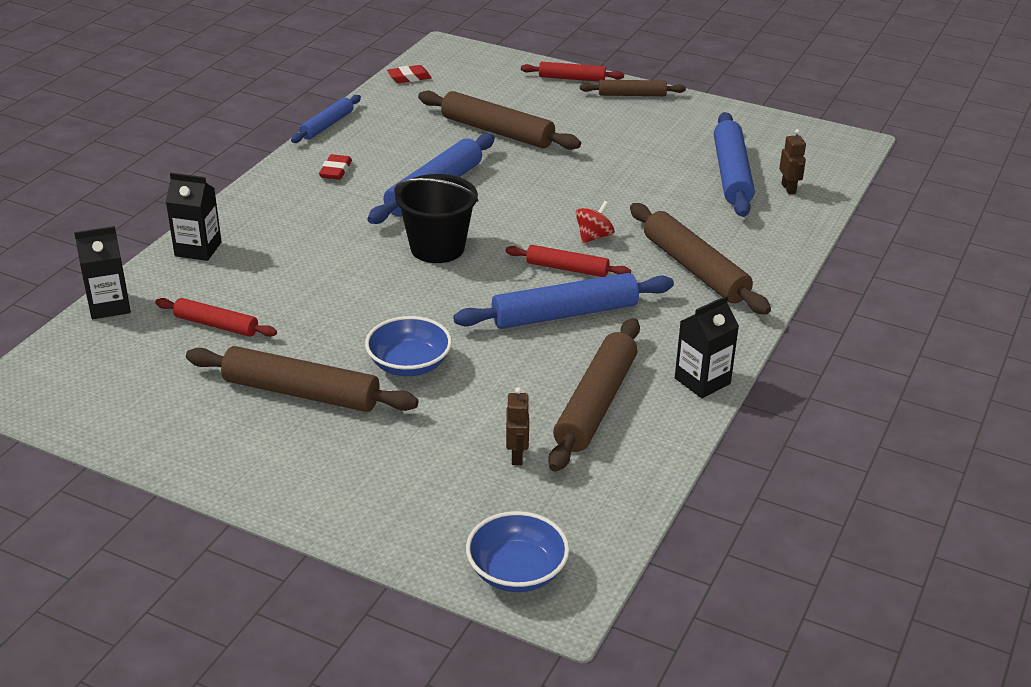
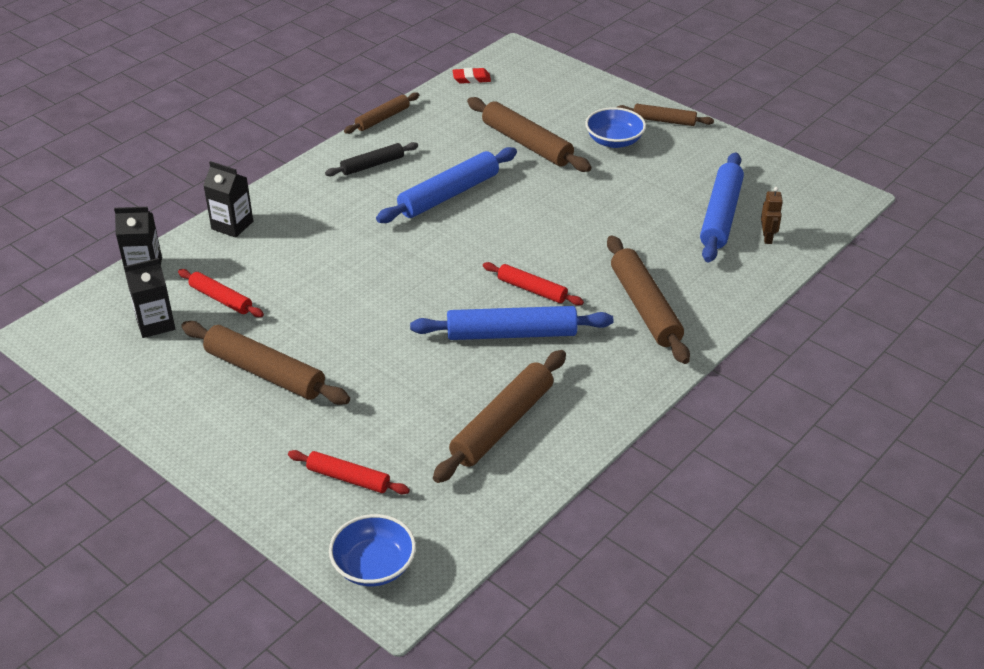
camera: 15 degrees right, 5 degrees up
blue rolling pin [291,95,361,143] -> brown rolling pin [344,92,419,134]
red eraser [319,154,352,180] -> black rolling pin [325,142,418,176]
blue bowl [365,316,452,376] -> blue bowl moved to [585,107,646,148]
black bucket [394,174,479,263] -> none
brown robot [506,387,530,465] -> none
red rolling pin [521,62,624,82] -> red rolling pin moved to [288,450,410,495]
red spinning top [576,201,614,243] -> none
black carton [675,295,739,398] -> black carton moved to [124,258,175,338]

